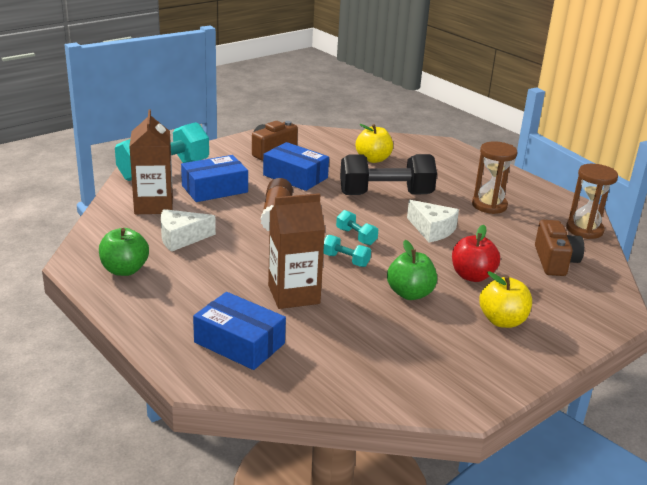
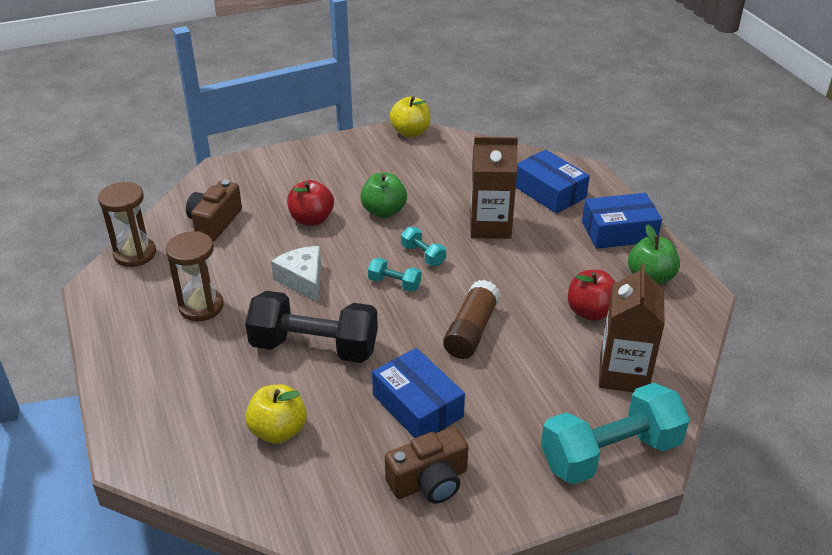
camera: 160 degrees left, 10 degrees up
white cheese [161,209,216,252] -> red apple [568,270,616,321]
blue box [181,155,248,202] -> blue box moved to [582,193,662,249]
turquoise dumbbell [336,210,378,245] -> turquoise dumbbell turned 45 degrees counterclockwise [368,258,421,292]
yellow apple [479,271,532,328] -> yellow apple moved to [389,96,431,137]

